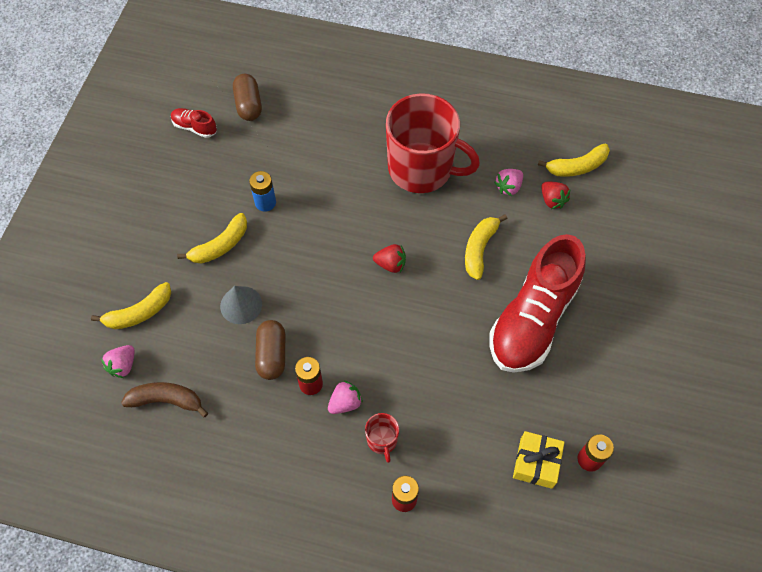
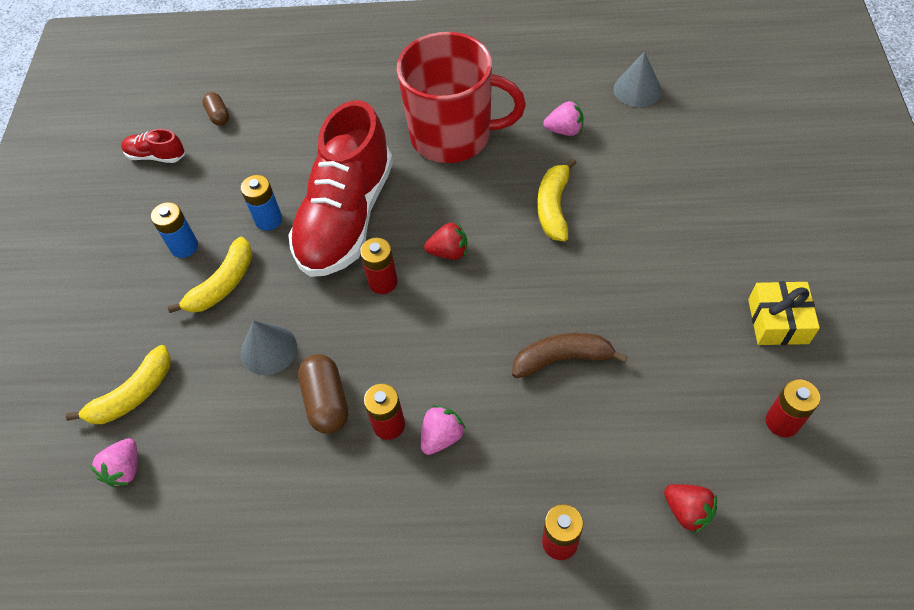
camera: 10 degrees left, 5 degrees down
brown banana [121,382,208,418] -> brown banana moved to [512,333,628,378]
brown capsule [233,74,262,121] -> brown capsule [202,92,229,126], size x0.61
red mug [365,413,399,463] -> none
red shoe [489,234,586,373] -> red shoe moved to [288,100,393,277]
pink strawberry [494,169,523,196] -> pink strawberry turned 120 degrees counterclockwise [543,101,584,136]
yellow gift [513,431,565,489] -> yellow gift moved to [748,281,820,345]
yellow banana [538,144,610,177] -> grey cone [614,52,662,107]
red strawberry [541,182,571,209] -> red strawberry moved to [664,484,717,534]
none -> blue battery [151,202,198,258]
none -> red battery [360,238,398,294]

